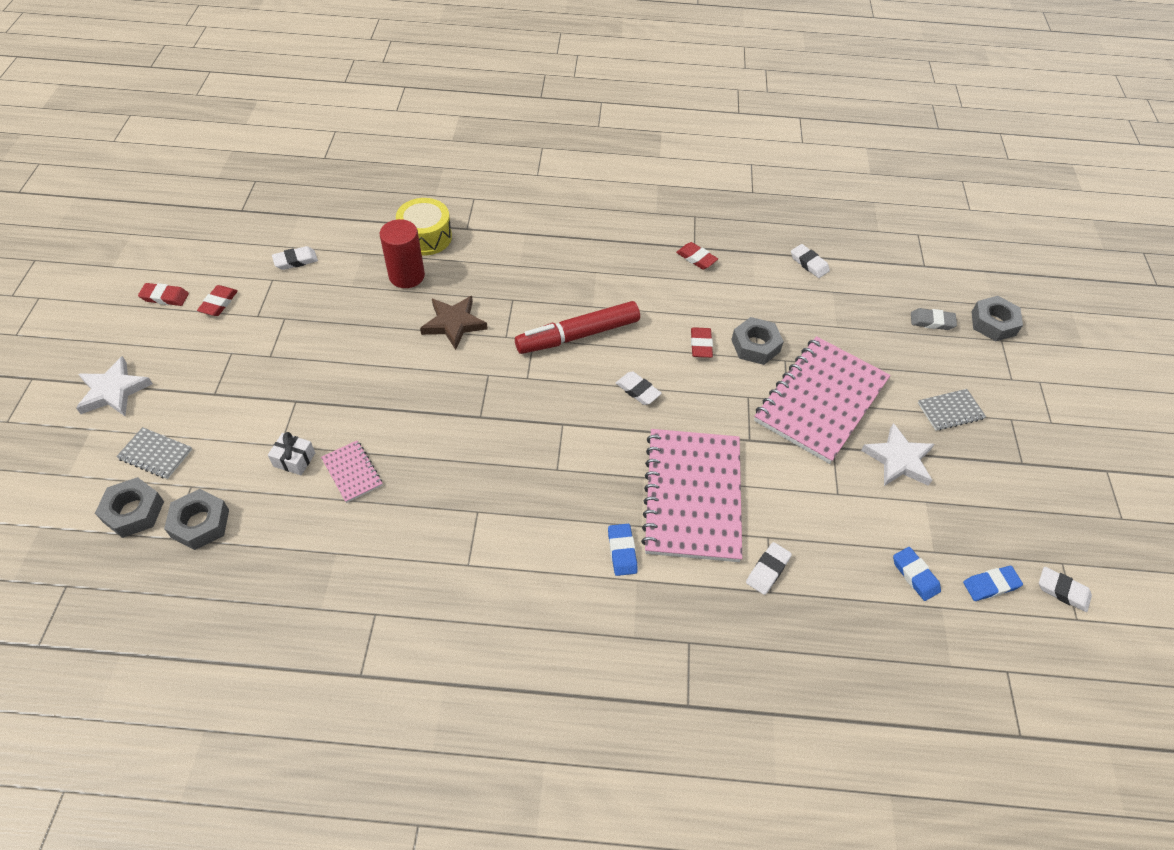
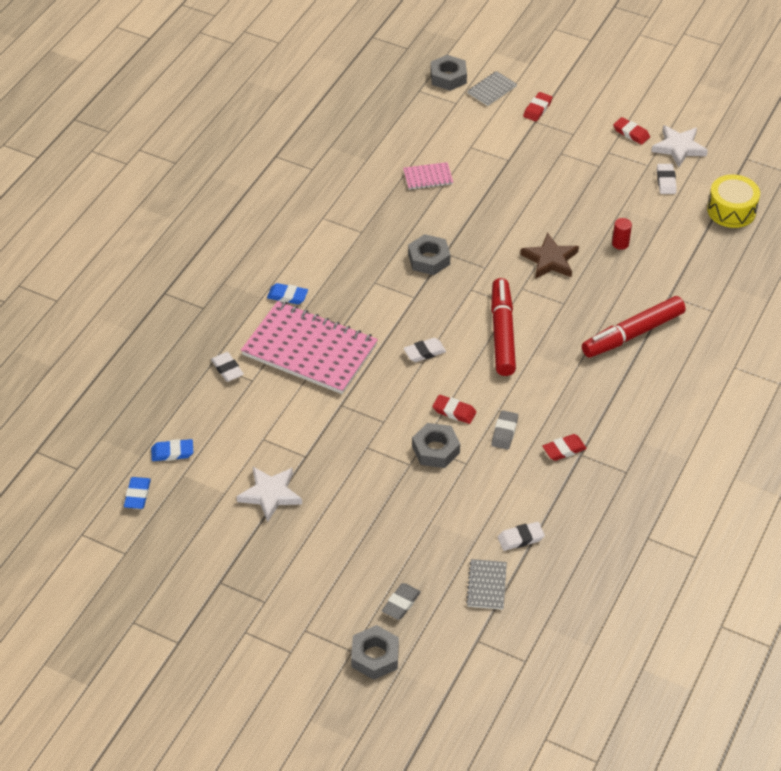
camera: 115 degrees right, 5 degrees down
white star [76,356,153,416] -> white star moved to [651,125,708,167]
red eraser [138,283,189,306] -> red eraser moved to [523,92,552,122]
grey nut [164,489,229,550] -> grey nut moved to [408,234,450,275]
white gift [268,432,315,475] -> none
red cylinder [380,219,425,288] -> red cylinder [612,218,632,250], size x0.52
yellow drum [396,198,452,255] -> yellow drum moved to [707,174,760,228]
pink notebook [754,336,890,464] -> none
grey notebook [918,389,986,431] -> grey notebook moved to [466,559,507,610]
white eraser [1039,567,1092,612] -> none
none -> grey eraser [491,410,518,450]
none -> red marker [582,296,686,358]

